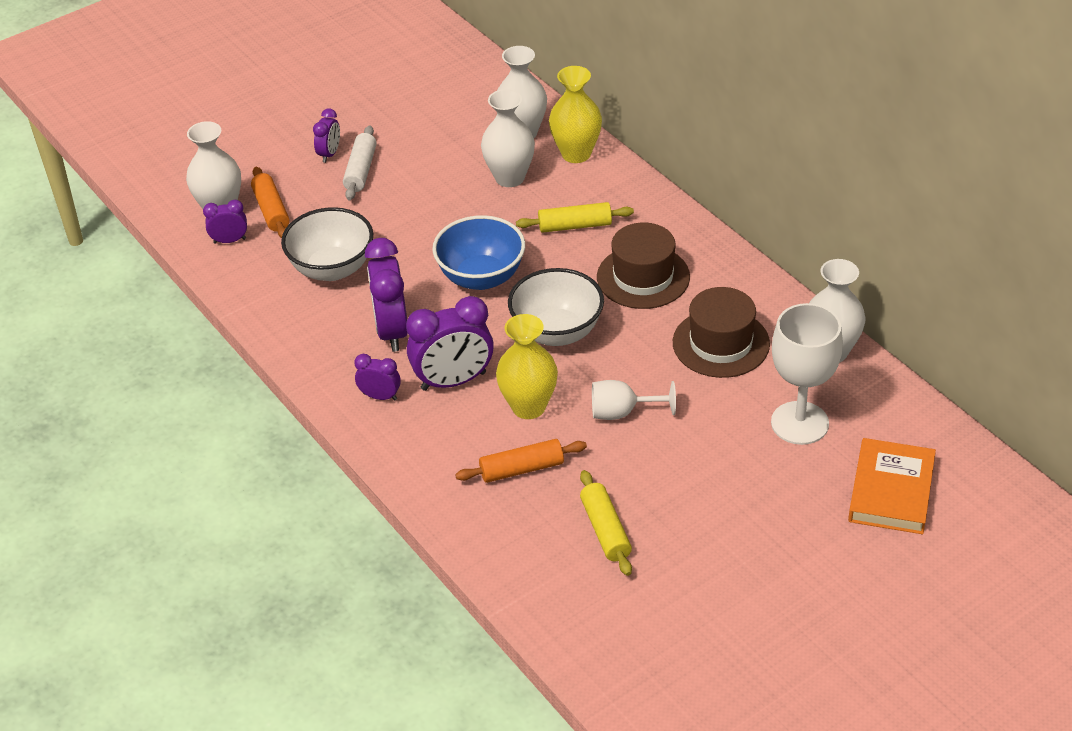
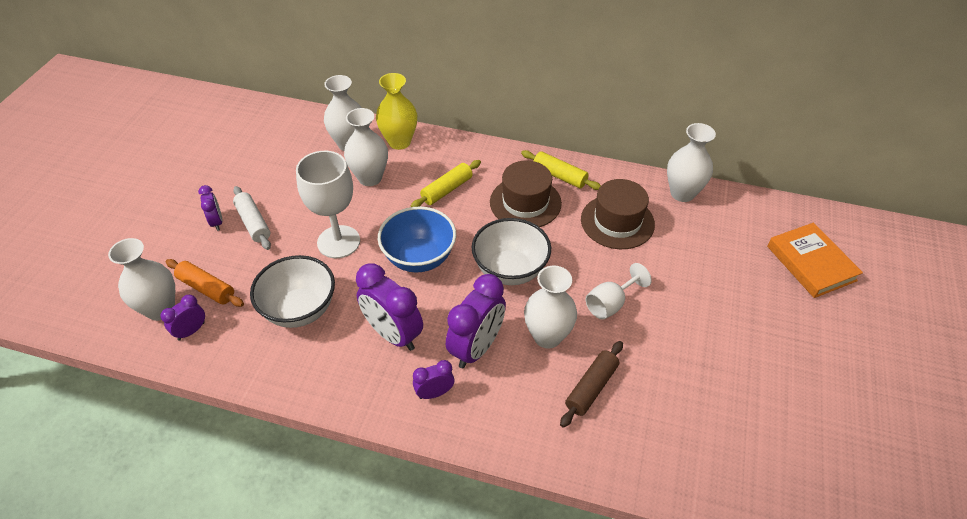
camera: 40 degrees left, 5 degrees up
orange rolling pin [455,439,587,483] -> brown rolling pin [560,341,623,428]
yellow vase [496,314,558,419] -> white vase [524,265,577,349]
yellow rolling pin [580,470,632,576] -> yellow rolling pin moved to [521,150,601,190]
white goblet [771,303,843,445] -> white goblet moved to [296,151,360,258]

